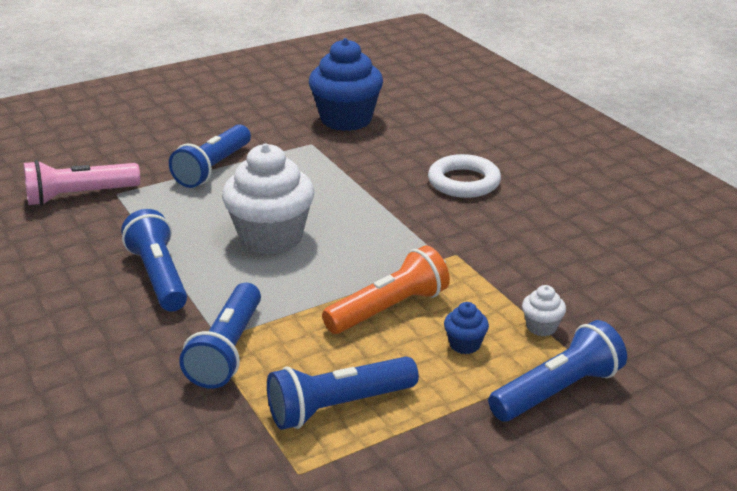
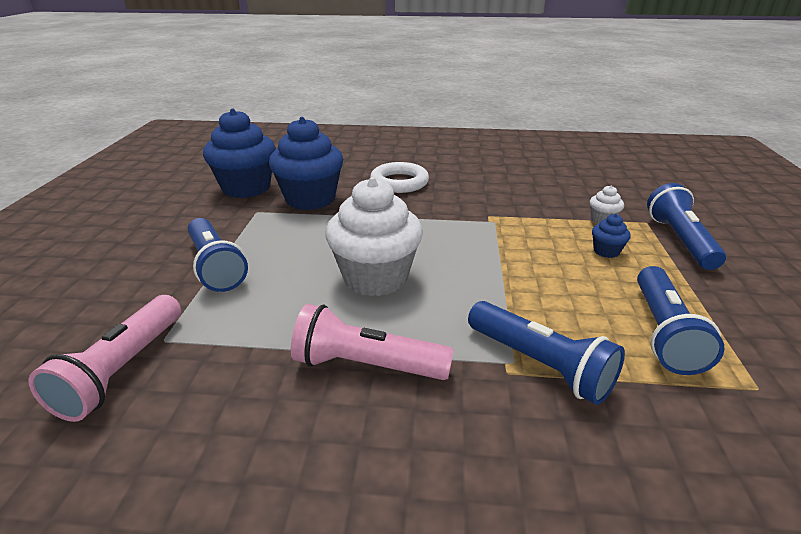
camera: 55 degrees left, 0 degrees up
blue flashlight [121,209,187,311] -> pink flashlight [291,304,454,380]
orange flashlight [322,245,450,334] -> none
none -> blue cupcake [269,117,343,210]

